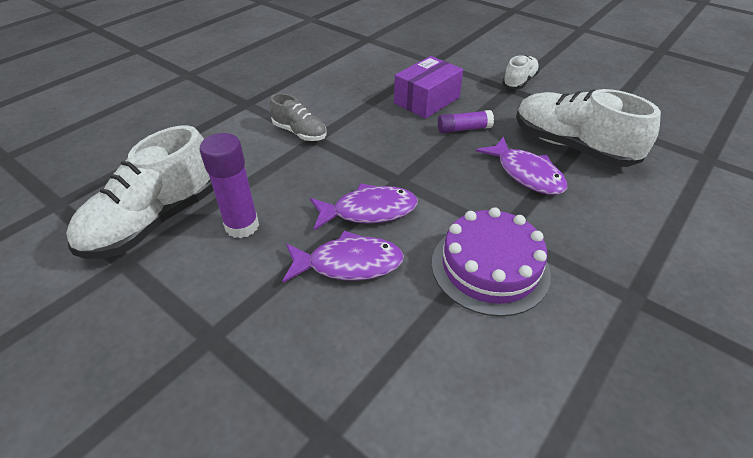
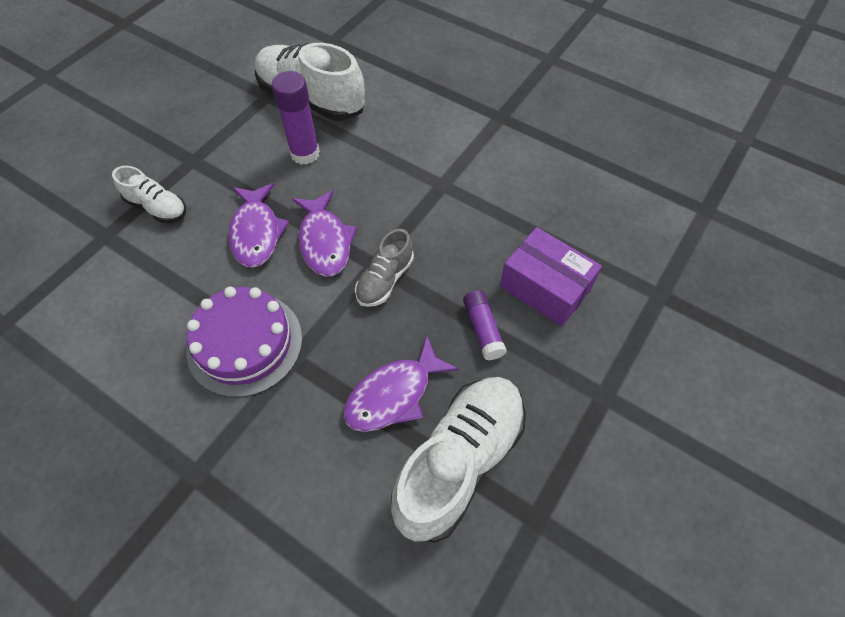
camera: 85 degrees right, 15 degrees up
grey shoe [270,93,327,141] -> grey shoe moved to [355,229,414,307]
white shoe [502,55,540,89] -> white shoe moved to [112,166,186,223]

